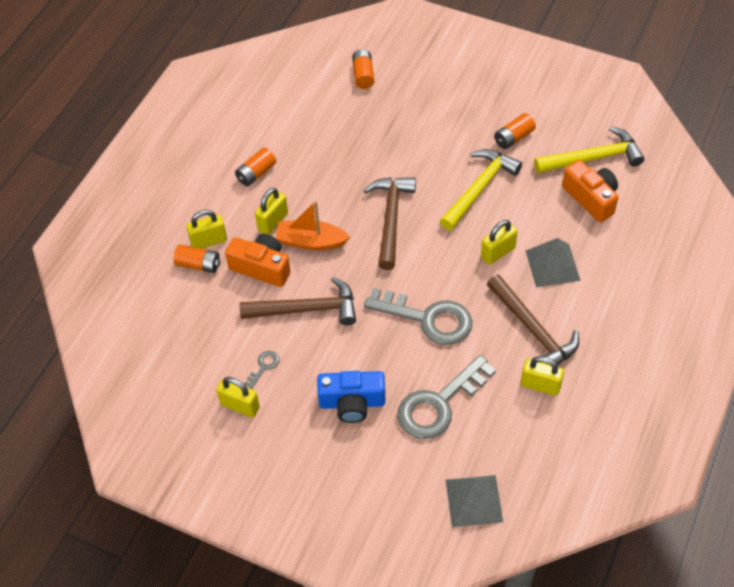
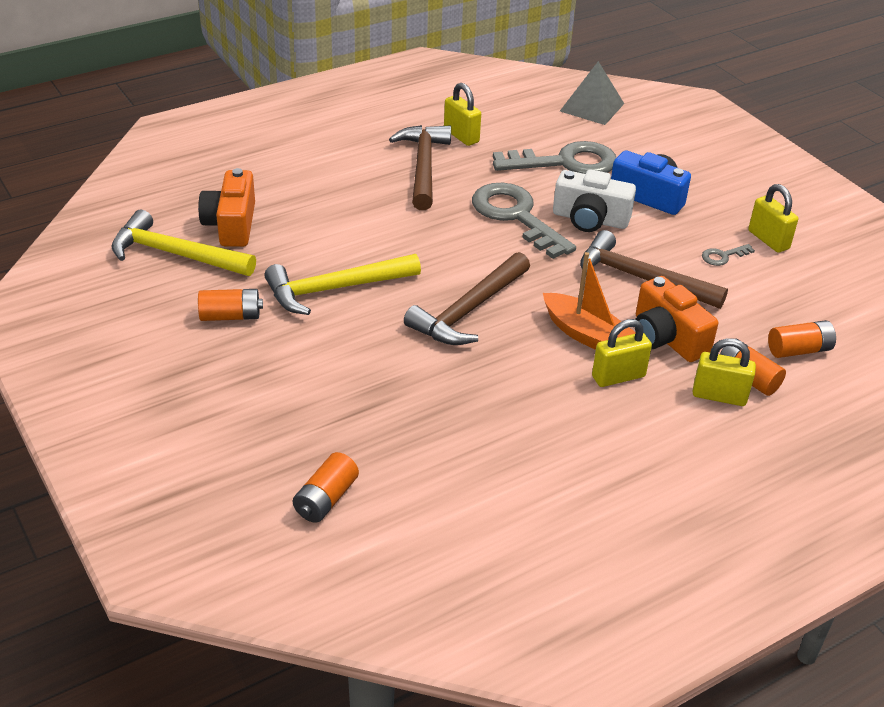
camera: 150 degrees left, 15 degrees down
orange battery [235,147,276,186] -> orange battery moved to [768,320,836,358]
yellow padlock [481,220,518,265] -> none
grey pyramid [526,238,581,287] -> none
none -> white camera [553,169,636,232]

